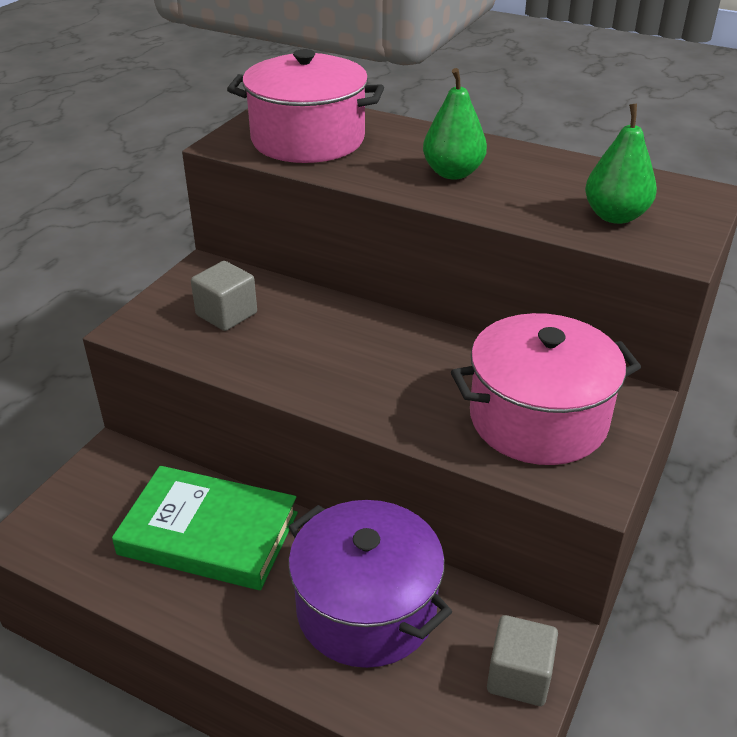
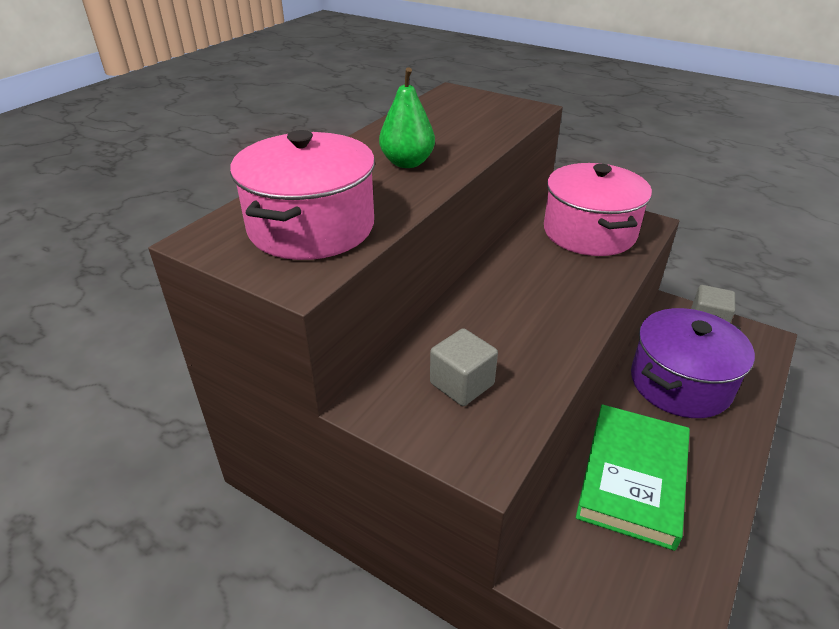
camera: 85 degrees left, 0 degrees up
green pear [585,104,657,224] -> none

